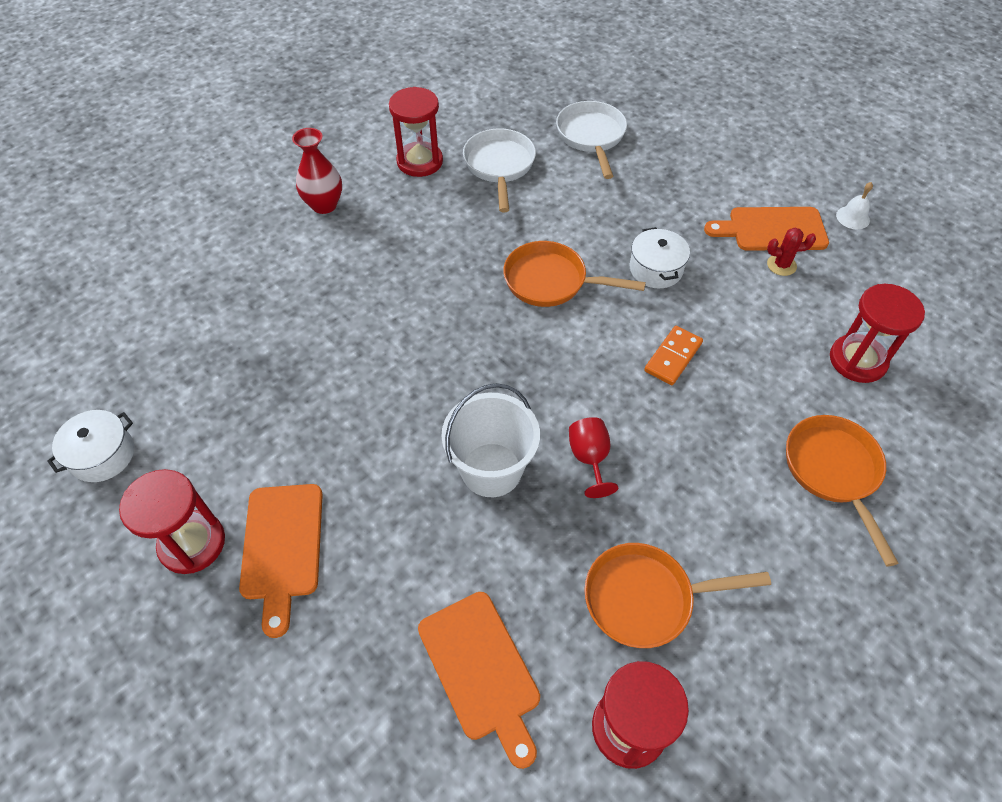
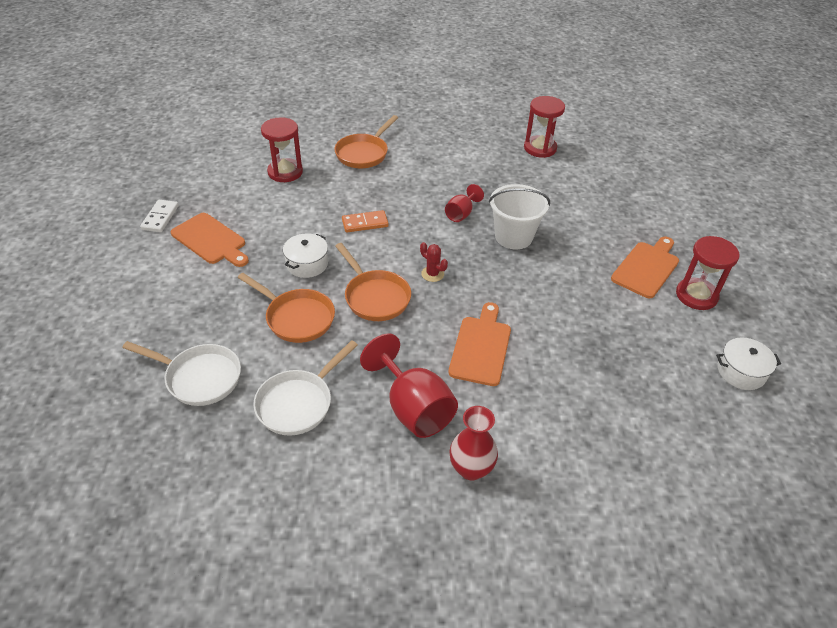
camera: 140 degrees left, 10 degrees down
red hourglass [389,87,443,177] -> none
orange cutting board [418,592,540,769] -> orange cutting board moved to [449,302,511,386]
white pan [556,101,627,179] -> white pan turned 105 degrees counterclockwise [122,341,241,406]
orange pan [584,543,771,648] -> orange pan moved to [238,273,335,343]
red cactus [767,228,816,276] -> red cactus moved to [420,242,448,282]
white bell [836,182,873,229] -> white domino [140,200,179,232]
none -> red goblet [360,333,458,438]

